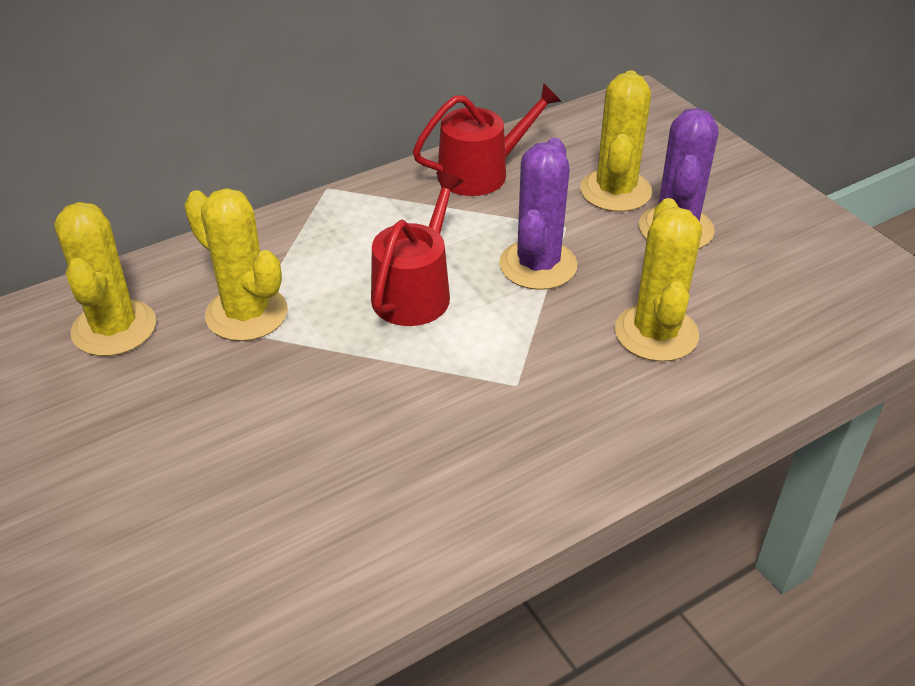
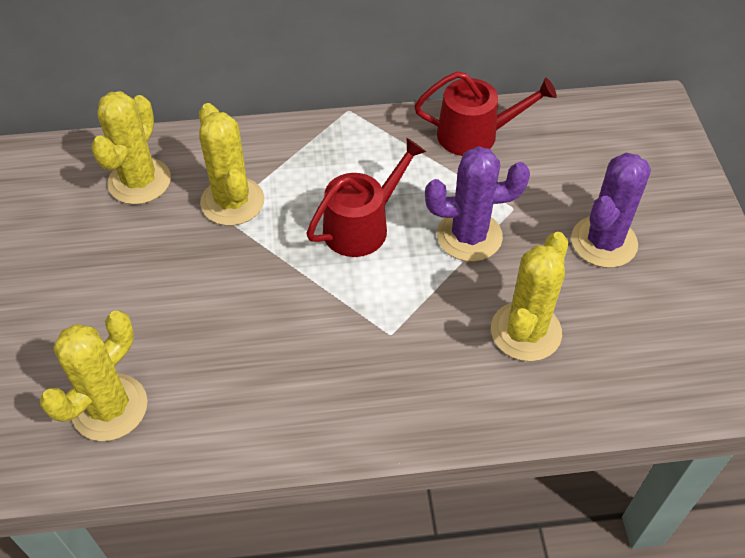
camera: 25 degrees right, 10 degrees up
purple cactus [499,138,577,290] -> purple cactus turned 45 degrees clockwise [425,146,530,262]
yellow cactus [580,70,652,212] -> yellow cactus moved to [40,311,148,441]

